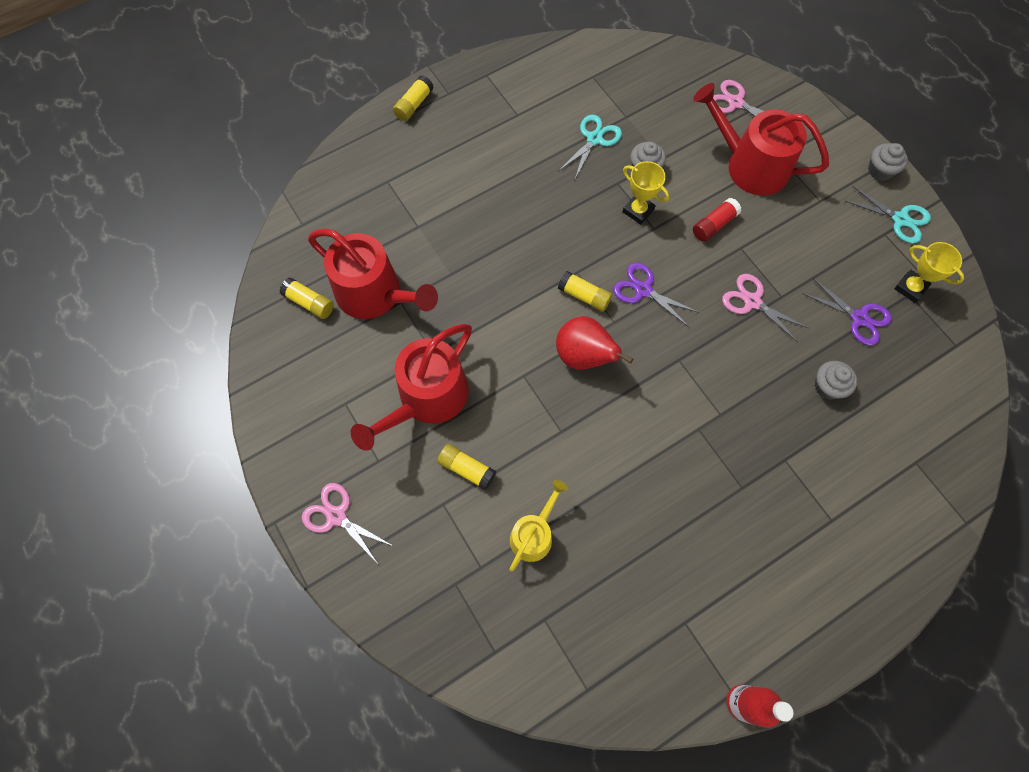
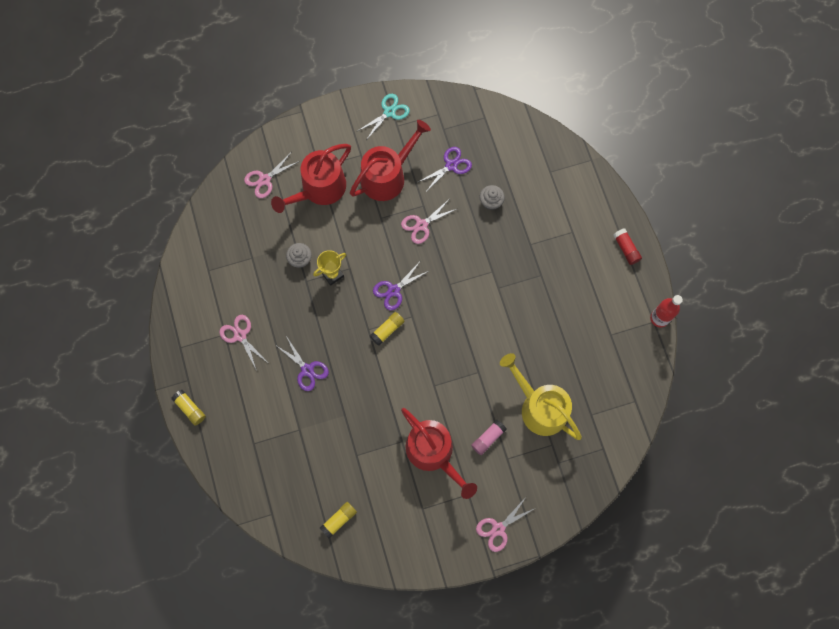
camera: 75 degrees left, 5 degrees up
red watering can [308,228,438,319] -> red watering can moved to [350,120,431,201]
yellow glue stick [437,444,496,490] -> pink glue stick [471,419,507,455]
yellow watering can [509,480,568,571] -> yellow watering can [500,353,582,440], size x1.75
red pear [556,316,633,370] -> none
turquoise scissors [558,115,622,181] -> none
red glue stick [693,198,742,242] -> red glue stick moved to [613,228,642,265]
grey cupcake [868,143,908,181] -> none
yellow trophy [894,242,964,303] -> none
none -> pink scissors [219,315,268,371]
none -> purple scissors [277,336,329,391]

